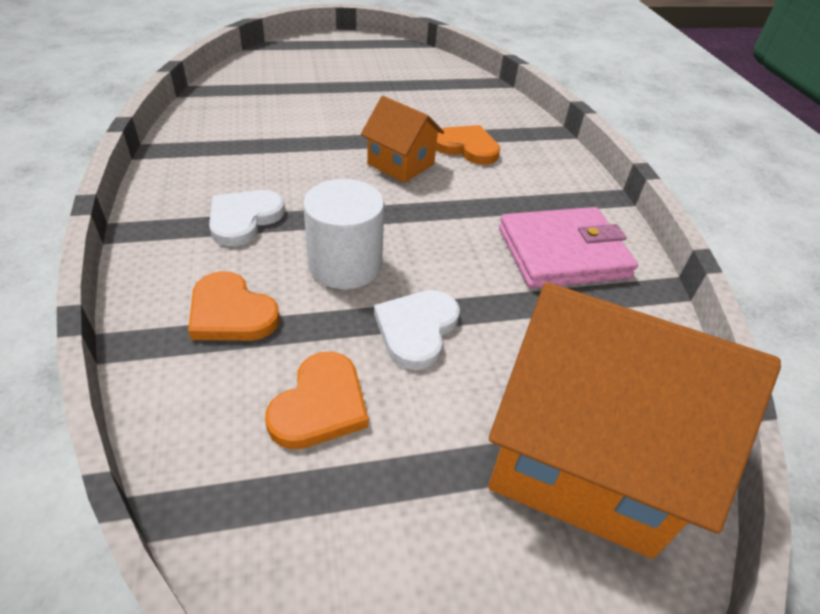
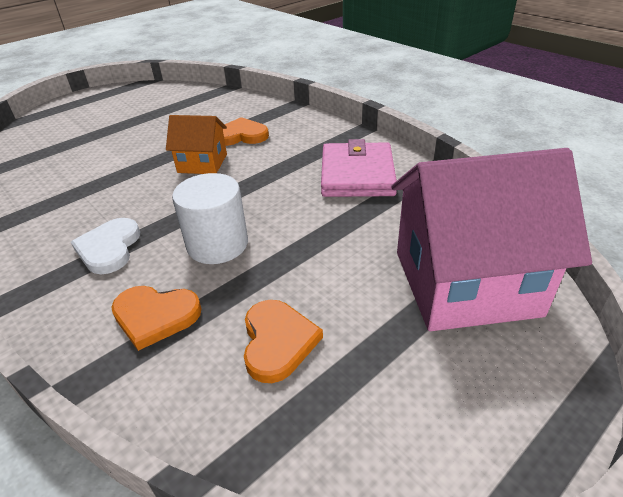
camera: 25 degrees left, 5 degrees down
white heart [374,290,460,370] -> none
orange house [488,282,781,559] -> pink house [391,148,592,331]
pink wallet [499,207,638,289] -> pink wallet turned 45 degrees counterclockwise [321,139,397,197]

